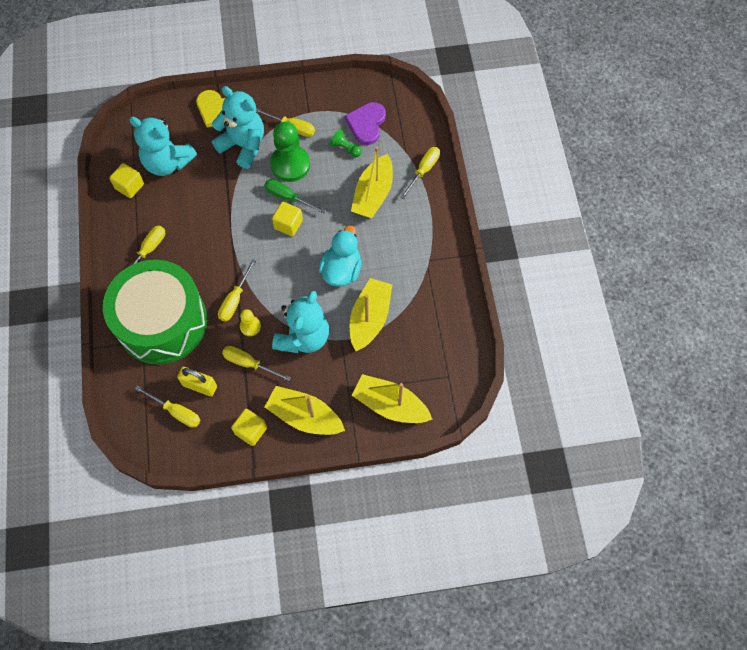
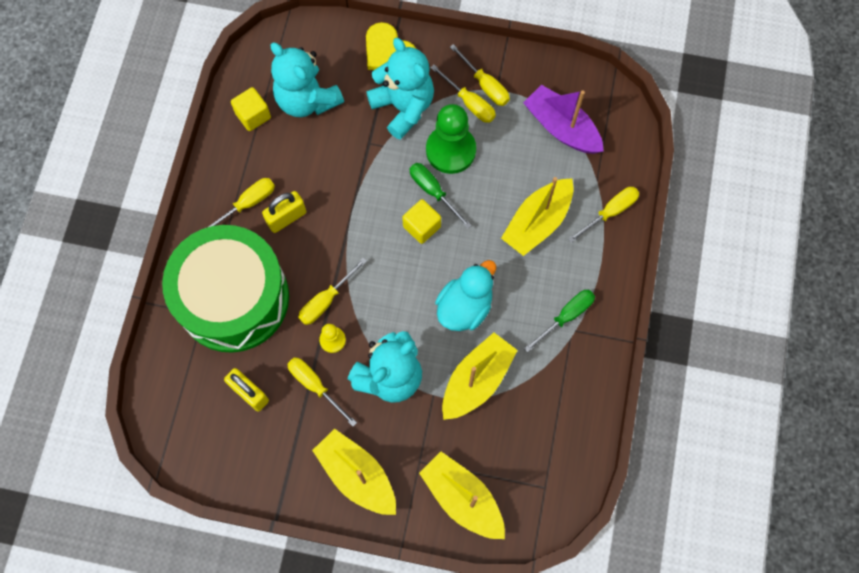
camera: 20 degrees right, 5 degrees up
yellow screwdriver [135,385,201,428] -> yellow screwdriver moved to [450,44,510,106]
yellow cube [231,409,267,446] -> none
green pawn [329,129,362,157] -> none
purple heart [345,102,386,145] -> purple boat [523,85,604,154]
none -> yellow padlock [262,191,306,233]
none -> green screwdriver [524,290,595,353]

